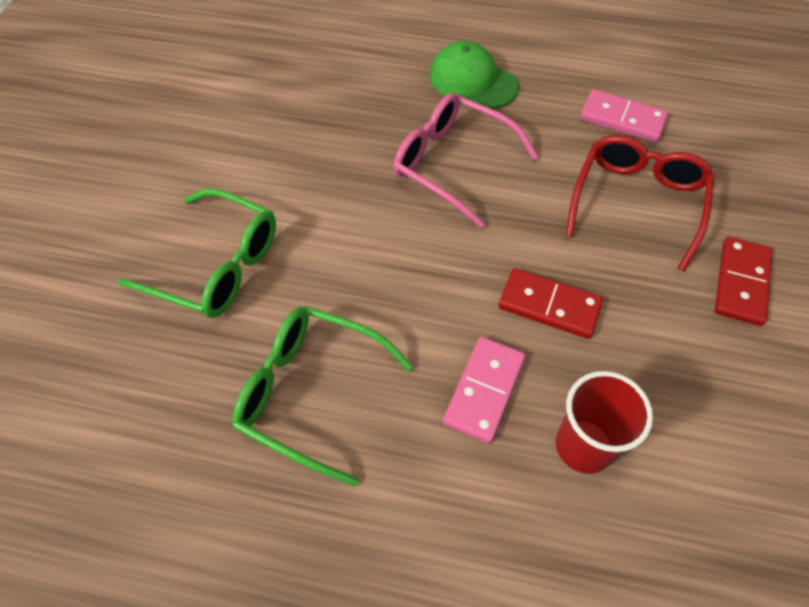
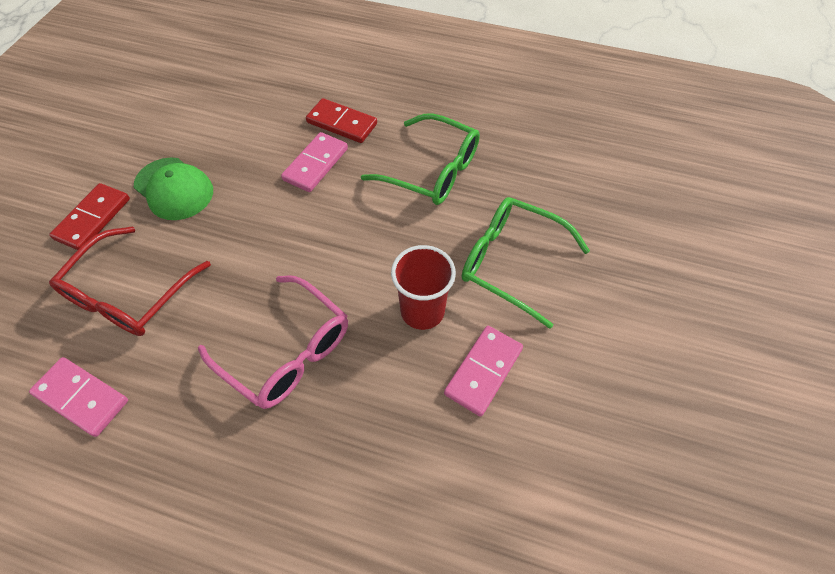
camera: 175 degrees left, 0 degrees up
green cap [430,41,519,109] -> green cap moved to [134,157,213,220]
red domino [499,268,603,339] -> red domino moved to [306,98,377,143]
red cup [556,371,653,474] -> red cup moved to [391,245,456,330]
none -> pink domino [444,326,523,417]

